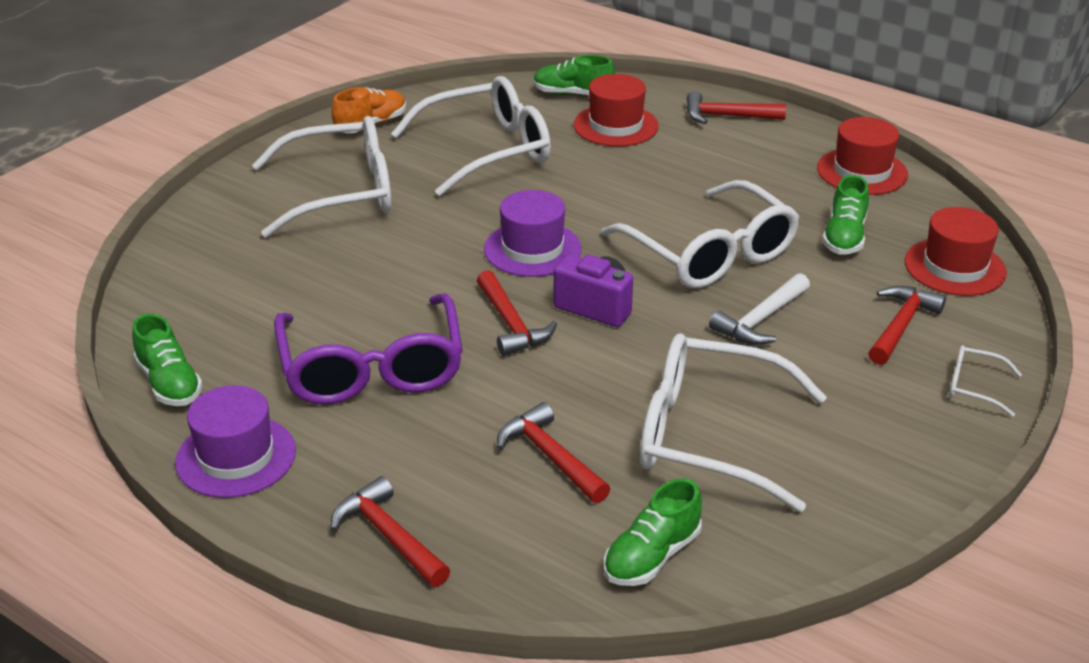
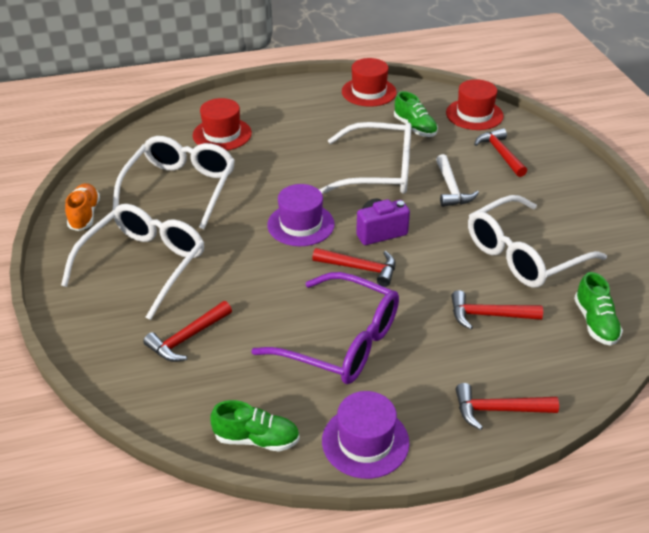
camera: 50 degrees left, 5 degrees up
green shoe [533,55,615,95] -> none
red hammer [687,91,786,124] -> red hammer moved to [143,301,232,362]
white glasses [949,345,1022,417] -> none

